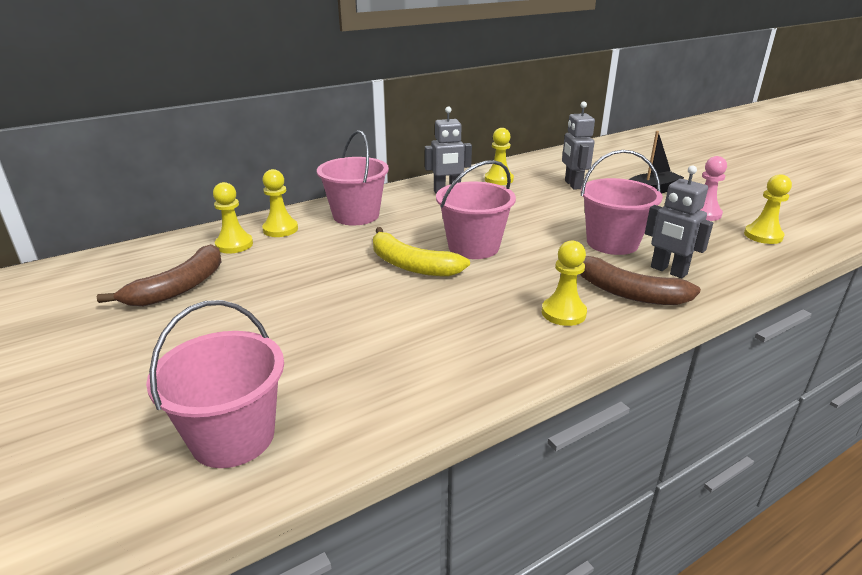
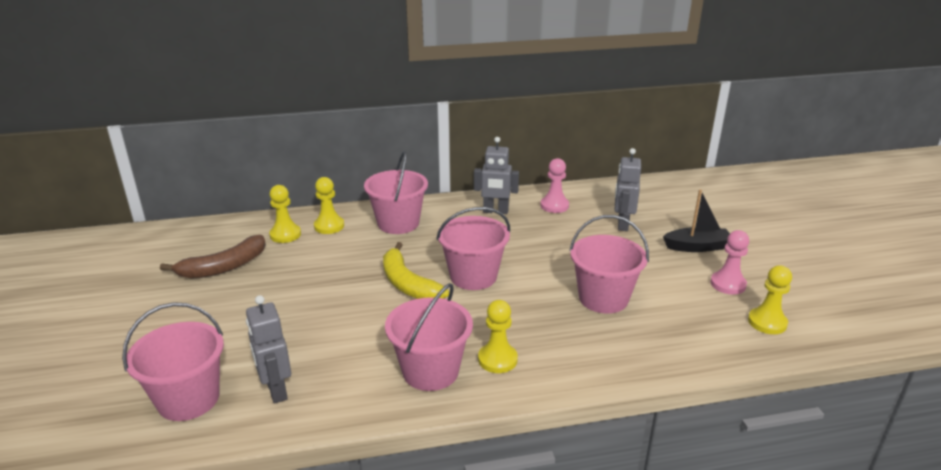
camera: 20 degrees right, 0 degrees up
yellow pawn [485,128,514,185] -> pink pawn [540,158,569,213]
brown banana [580,256,701,305] -> none
grey robot [645,165,713,278] -> grey robot moved to [246,295,291,404]
none -> pink bucket [385,283,473,391]

